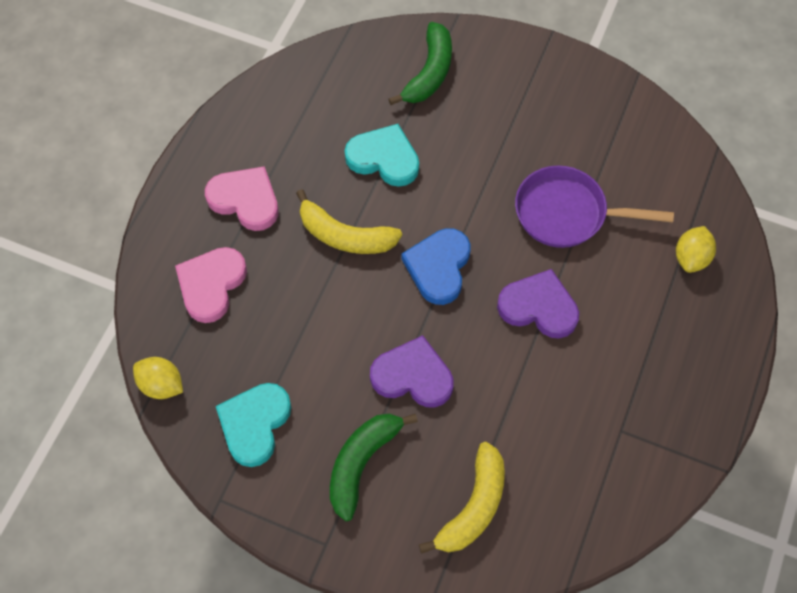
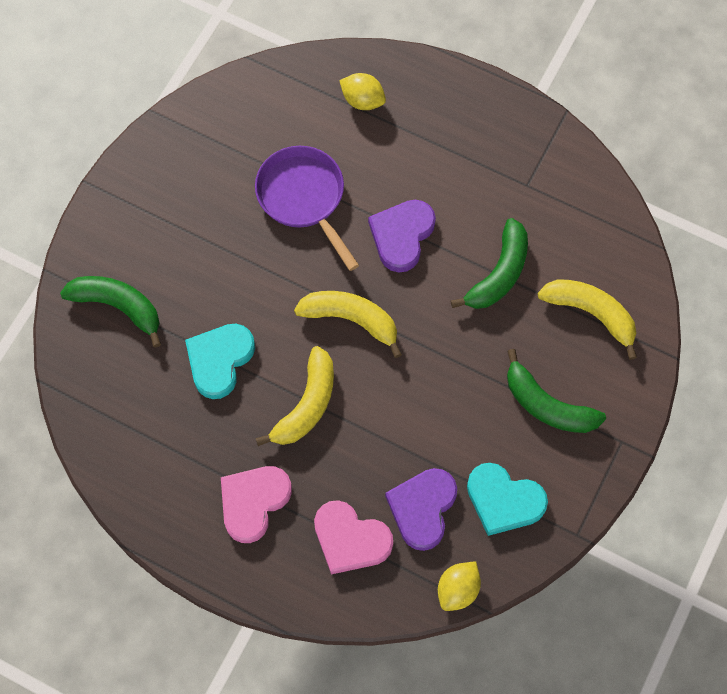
camera: 85 degrees left, 5 degrees up
purple heart [370,335,454,407] -> purple heart moved to [385,468,457,551]
blue heart [401,228,470,305] -> yellow banana [294,291,402,358]
purple pan [515,166,674,248] -> purple pan turned 135 degrees clockwise [255,146,359,271]
none -> green banana [451,218,528,309]

